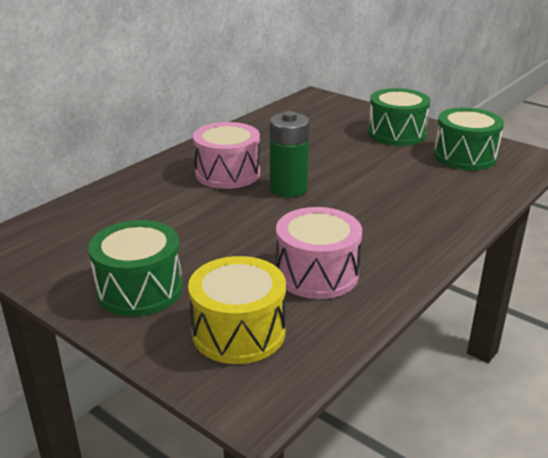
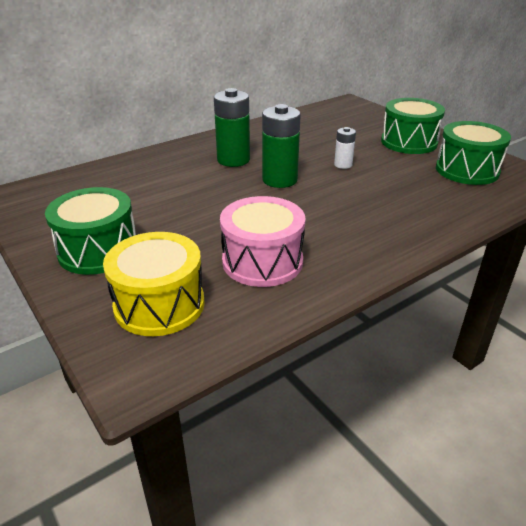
camera: 15 degrees right, 5 degrees up
pink drum [193,122,260,189] -> green battery [214,88,250,167]
none -> white battery [334,127,356,169]

